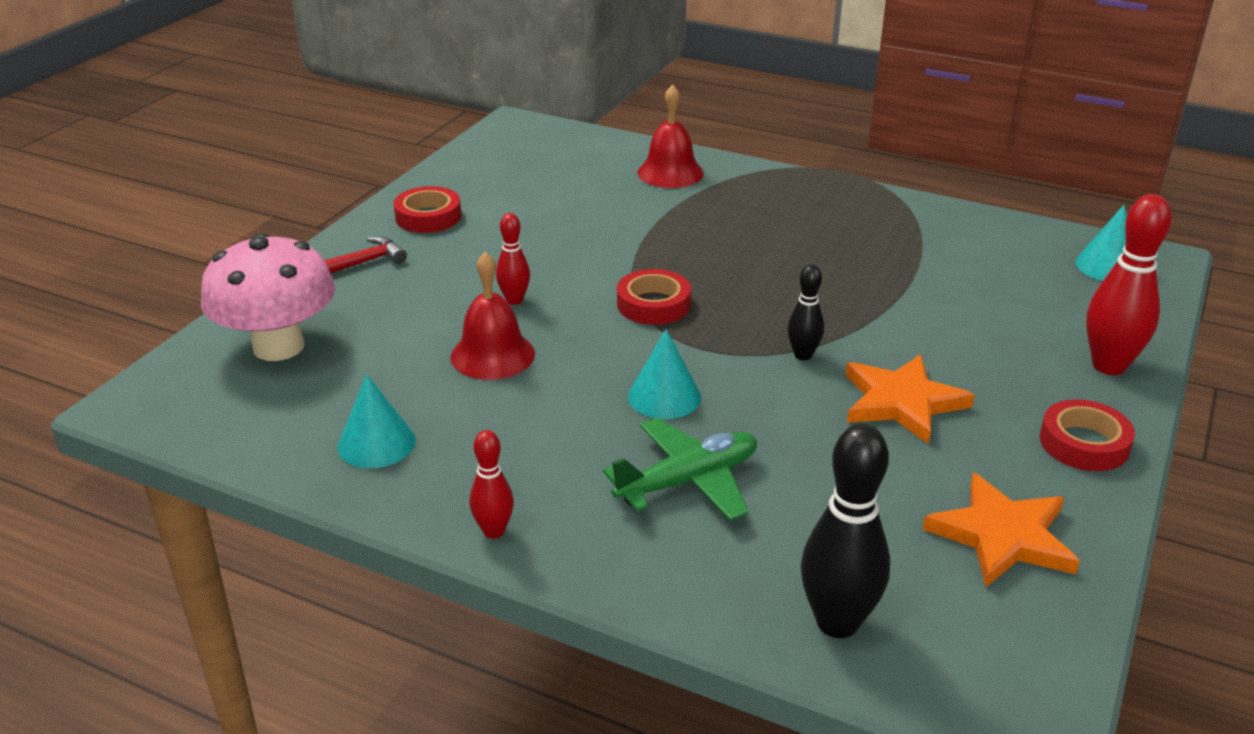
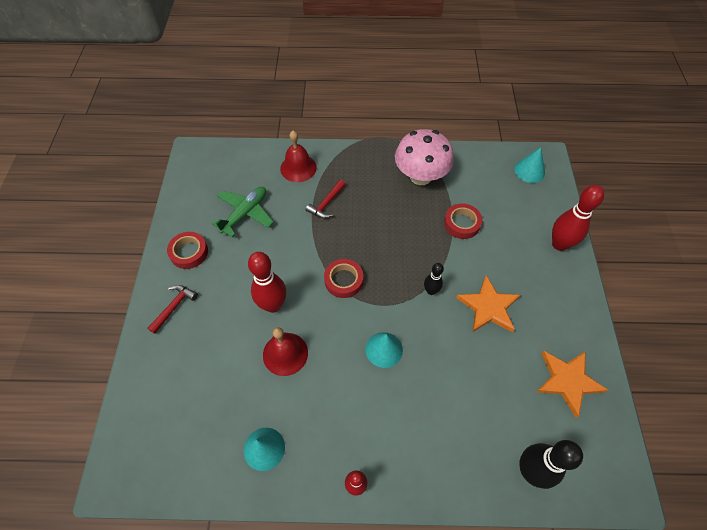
camera: 25 degrees left, 25 degrees up
pink mushroom [201,233,335,361] -> pink mushroom moved to [395,129,454,185]
red bowling pin [496,213,530,305] -> red bowling pin [248,252,286,313], size x1.80
green plane [603,418,757,521] -> green plane moved to [211,187,274,237]
red tape [1040,399,1135,471] -> red tape moved to [444,203,482,239]
none -> red hammer [306,180,346,218]

